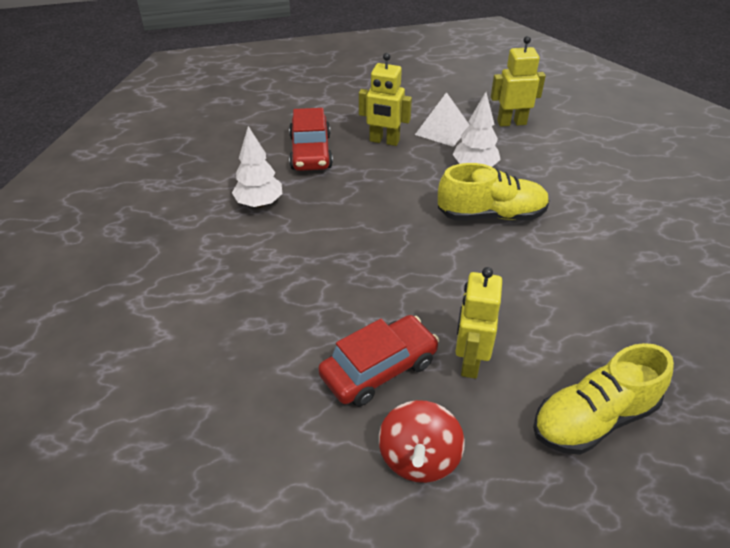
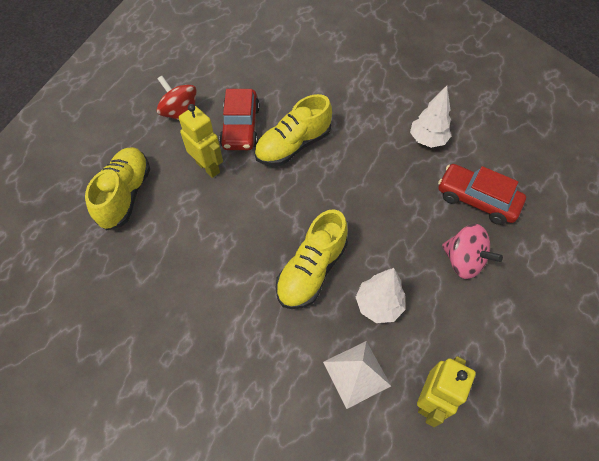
camera: 125 degrees right, 15 degrees up
yellow robot [359,53,412,146] -> pink spinning top [442,224,503,279]
white pyramid [415,92,469,147] -> white pyramid moved to [323,341,391,409]
none -> yellow shoe [254,94,332,166]

